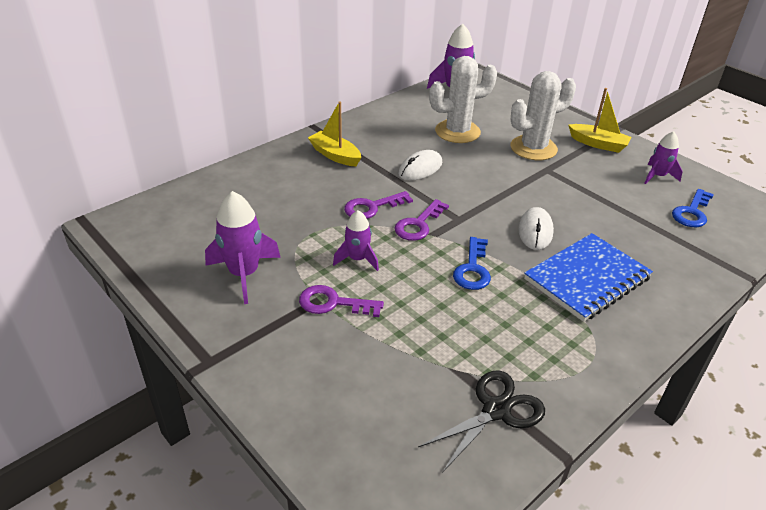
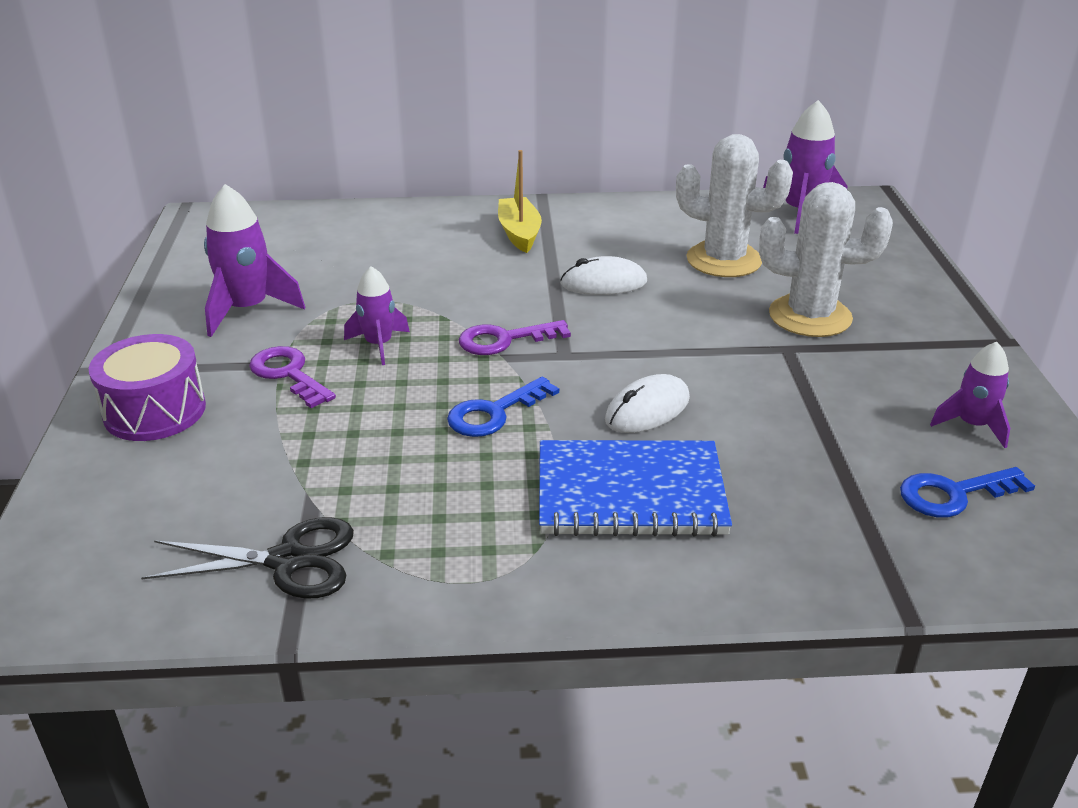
camera: 40 degrees right, 5 degrees down
purple key [344,191,413,219] -> none
yellow boat [568,88,632,153] -> none
none -> purple drum [89,334,206,441]

